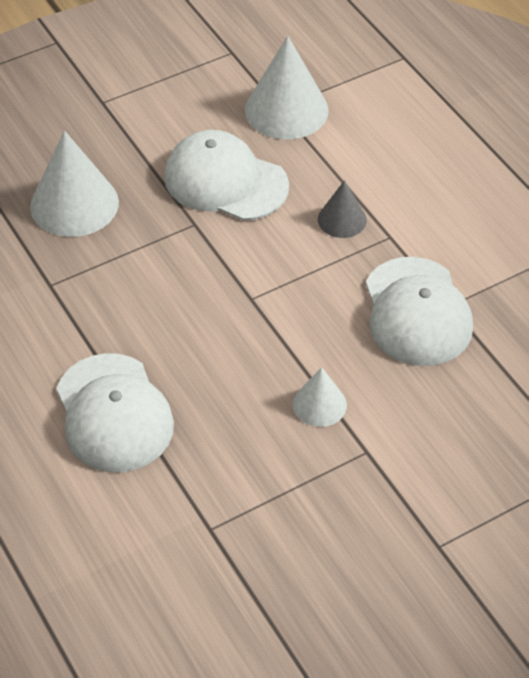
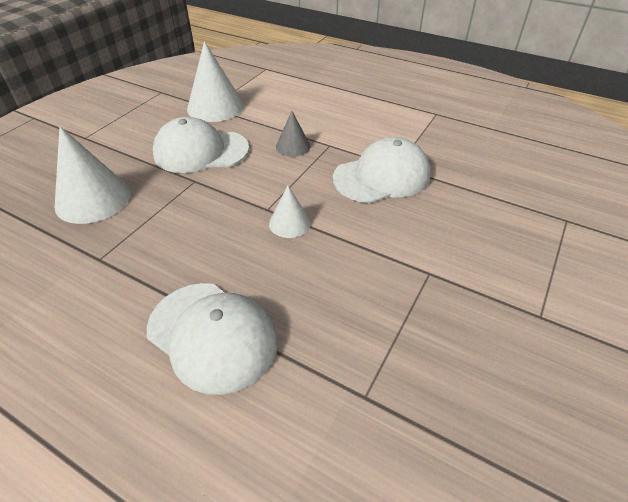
camera: 30 degrees left, 5 degrees down
white cone [293,367,347,427] -> white cone moved to [269,186,311,238]
white cap [366,257,473,366] -> white cap turned 75 degrees counterclockwise [333,137,431,203]

